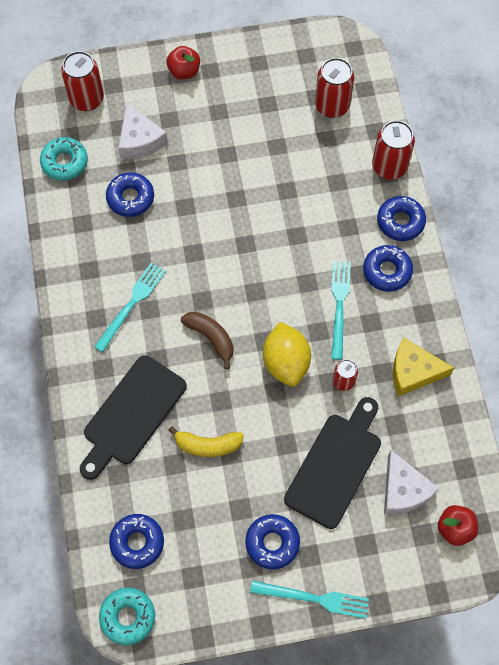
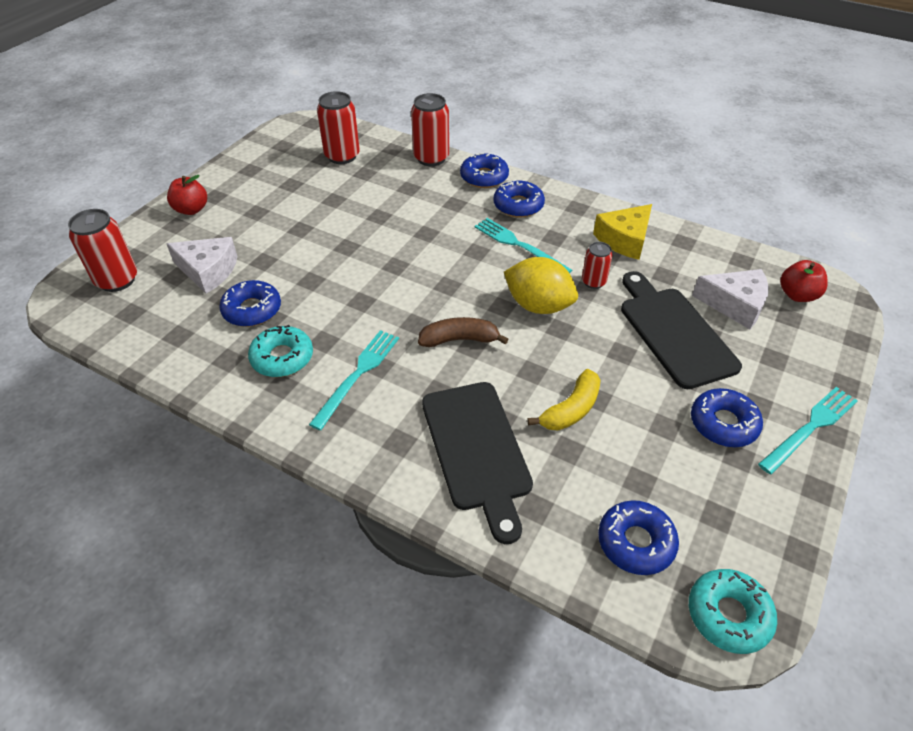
camera: 50 degrees left, 20 degrees down
turquoise donut [40,137,88,181] -> turquoise donut moved to [248,325,313,377]
turquoise fork [94,262,166,352] -> turquoise fork turned 45 degrees clockwise [309,330,399,430]

